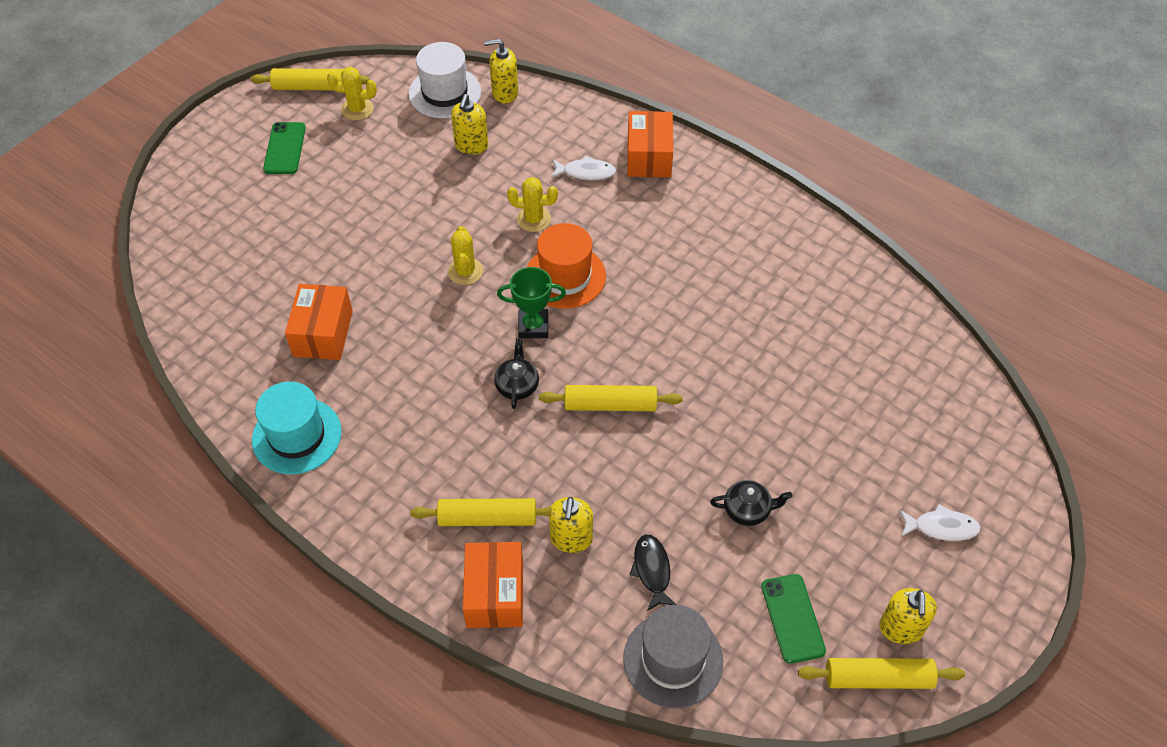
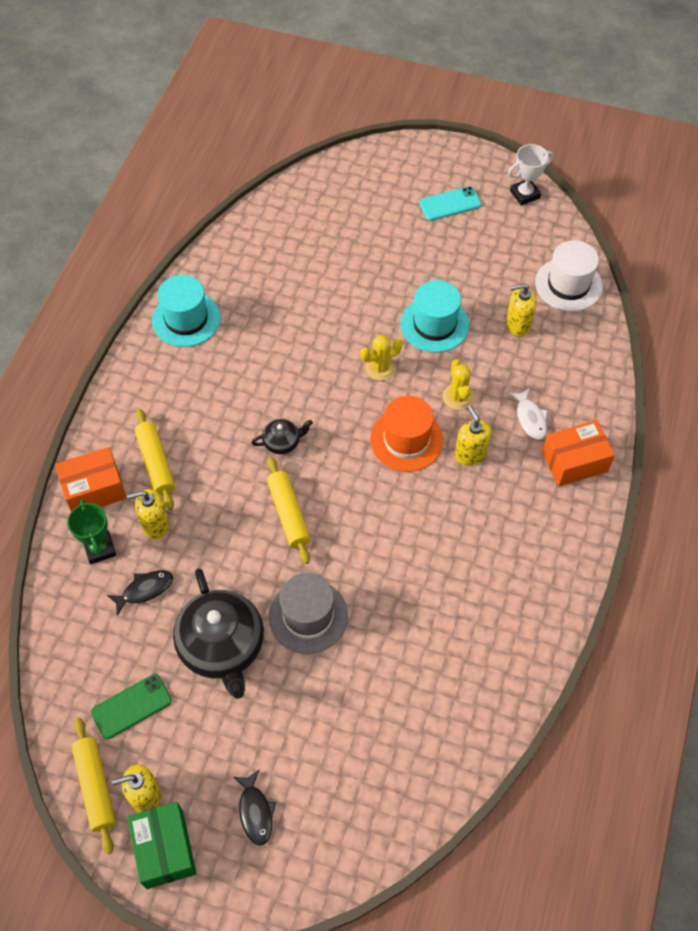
camera: 70 degrees right, 5 degrees up
yellow rolling pin [250,68,369,90] -> white trophy [508,144,553,206]
green phone [263,122,306,174] -> turquoise phone [419,186,482,221]
orange box [285,284,353,360] -> none
yellow cactus [327,67,377,120] -> none
yellow soap dispenser [484,39,518,104] -> yellow soap dispenser moved to [455,406,491,466]
green trophy [497,267,566,339] -> green trophy moved to [67,499,116,564]
grey hat [624,605,723,708] -> grey hat moved to [269,573,348,654]
black teapot [710,480,792,526] -> black teapot [173,568,264,699], size x2.14
white fish [899,504,981,541] -> black fish [233,770,276,845]
none -> green box [127,802,196,889]
none -> turquoise hat [401,280,469,353]

